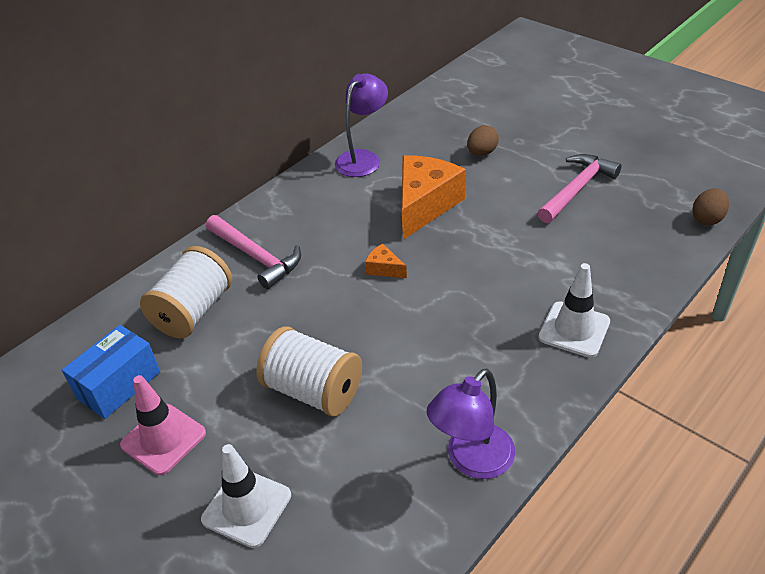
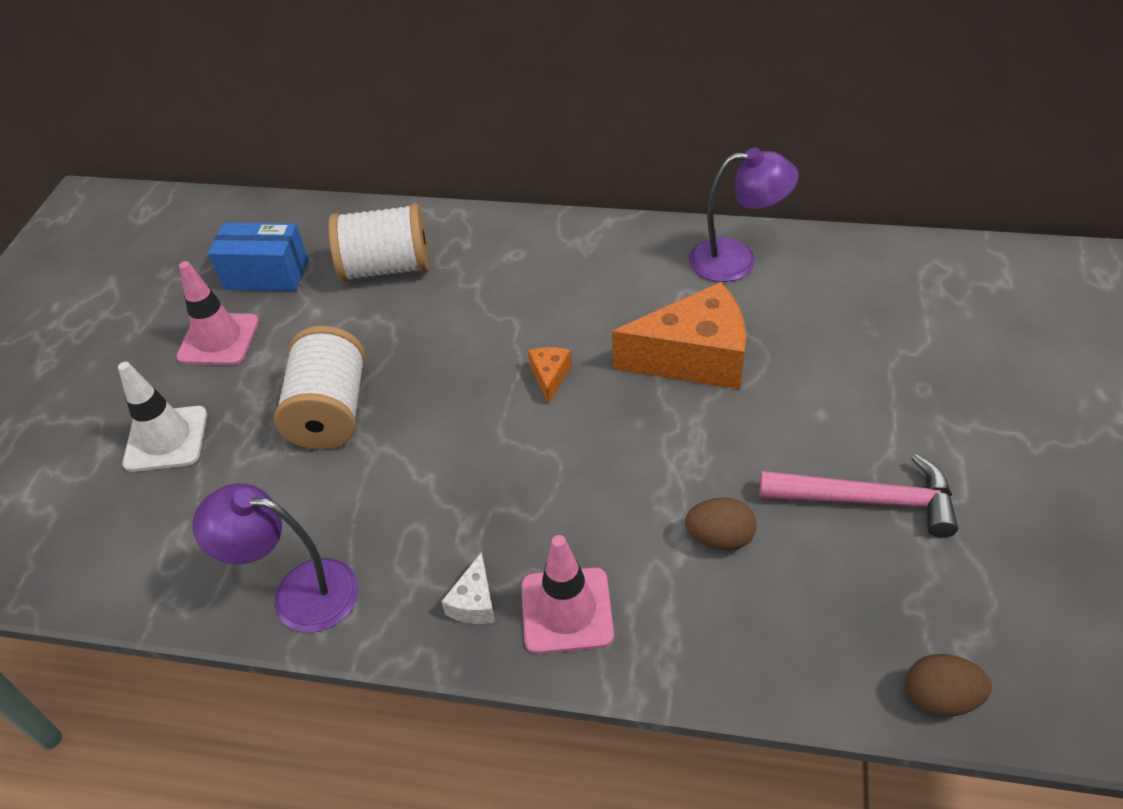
camera: 60 degrees right, 5 degrees up
pink hammer [206,215,301,289] -> none
brown egg [467,125,499,156] -> brown egg moved to [685,497,757,551]
white traffic cone [538,263,610,358] -> pink traffic cone [521,535,614,654]
none -> white cheese [441,552,495,624]

